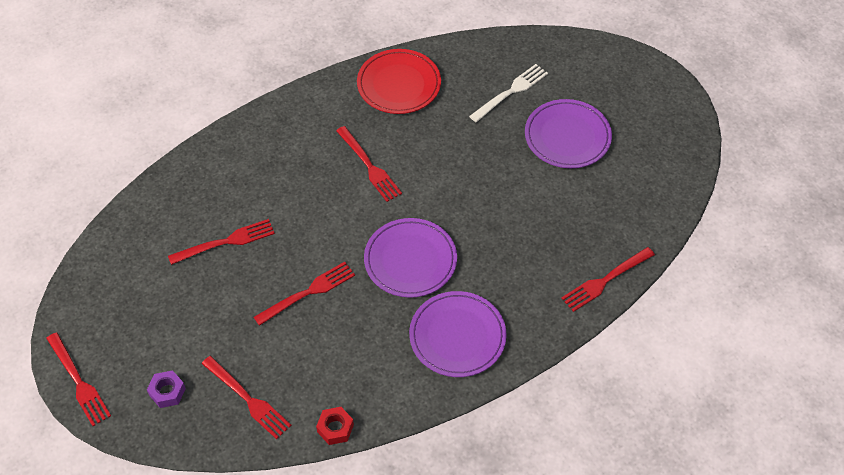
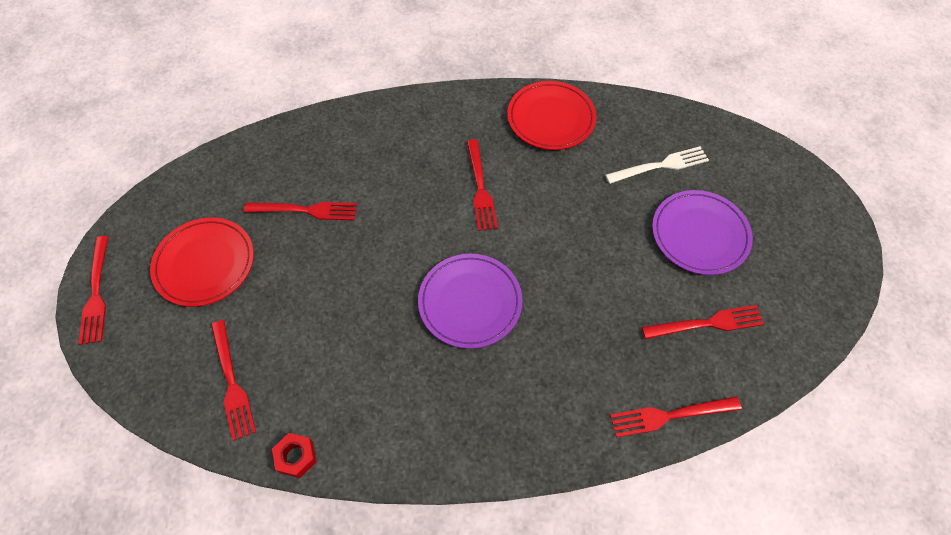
camera: 25 degrees right, 5 degrees up
purple nut [147,370,186,408] -> none
red fork [254,262,355,326] -> red fork moved to [642,305,764,339]
purple plate [409,291,507,377] -> none
none -> red plate [150,218,254,307]

